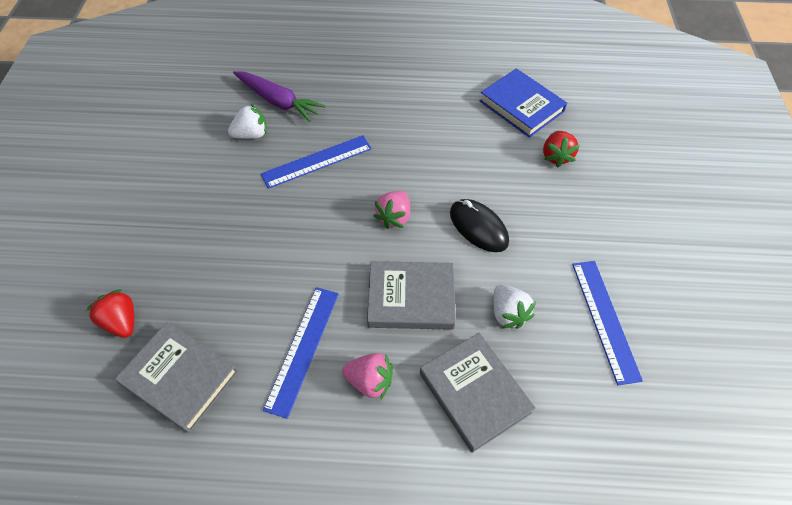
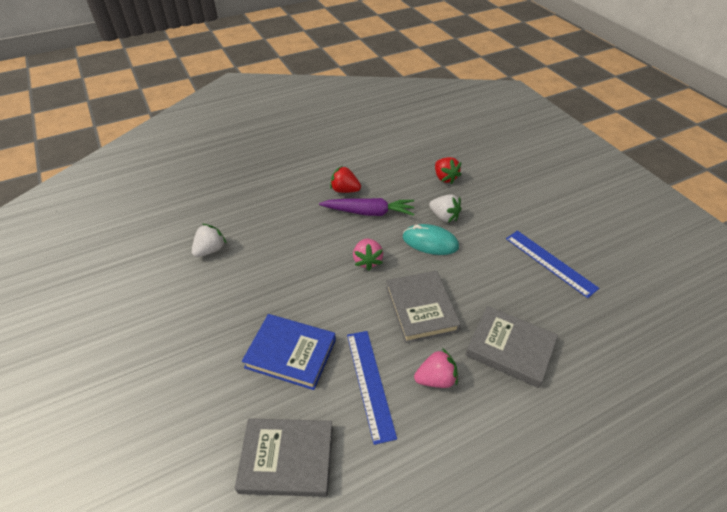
camera: 30 degrees left, 10 degrees down
red strawberry [86,289,134,338] -> red strawberry moved to [330,166,361,193]
purple carrot [233,71,326,122] -> purple carrot moved to [319,198,415,216]
blue ruler [261,135,372,189] -> none
grey book [367,261,456,330] -> grey book turned 75 degrees counterclockwise [386,271,461,343]
black mouse [450,199,509,252] -> turquoise mouse [403,224,459,255]
blue book [480,68,567,138] -> blue book moved to [242,314,336,390]
white strawberry [493,285,536,329] -> white strawberry moved to [429,194,462,223]

